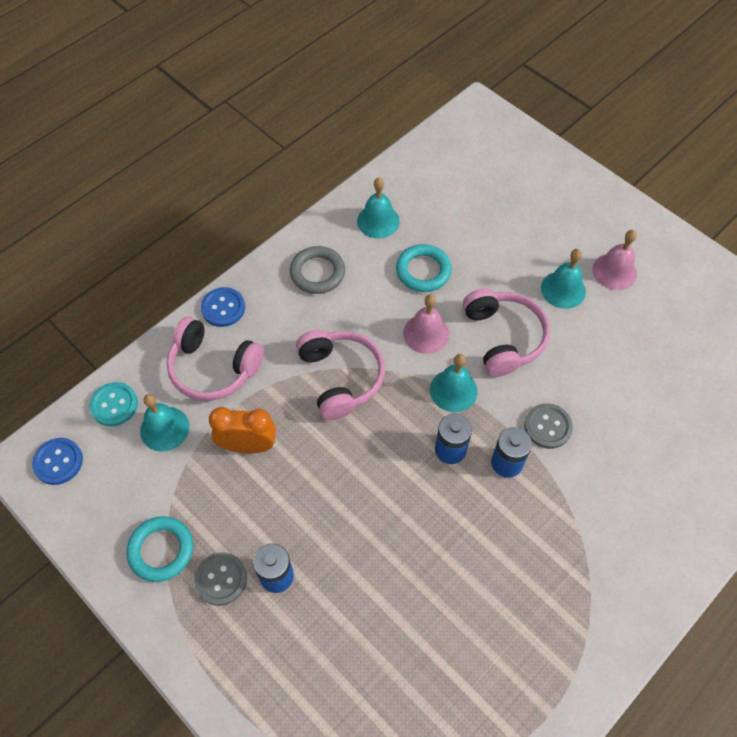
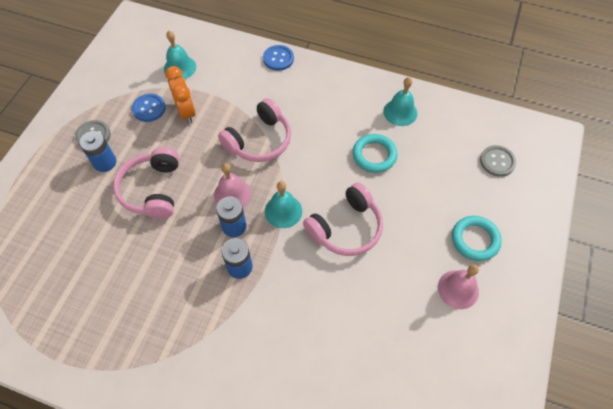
camera: 65 degrees right, 0 degrees up
blue button [32,438,83,485] -> blue button moved to [132,94,166,122]
turquoise button [89,382,138,426] -> none
turquoise ring [126,516,193,582] -> turquoise ring moved to [452,216,502,261]
pink headphones [167,317,264,401] -> pink headphones moved to [113,147,179,219]
grey ring [290,246,345,294] -> none
pink bell [403,294,449,354] -> pink bell moved to [214,163,251,207]
grey button [524,403,573,449] -> grey button moved to [480,145,516,177]
turquoise bell [541,249,586,309] -> none

